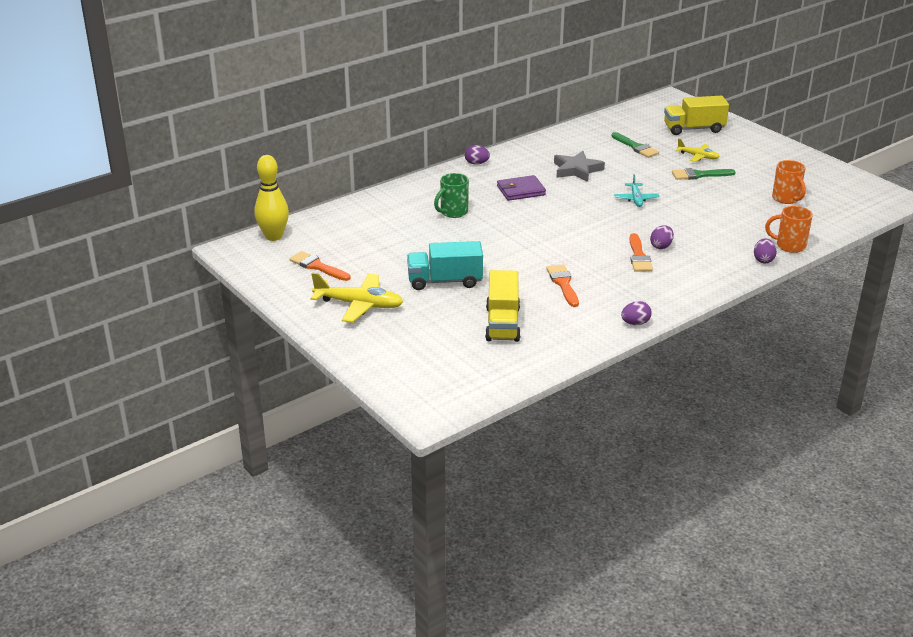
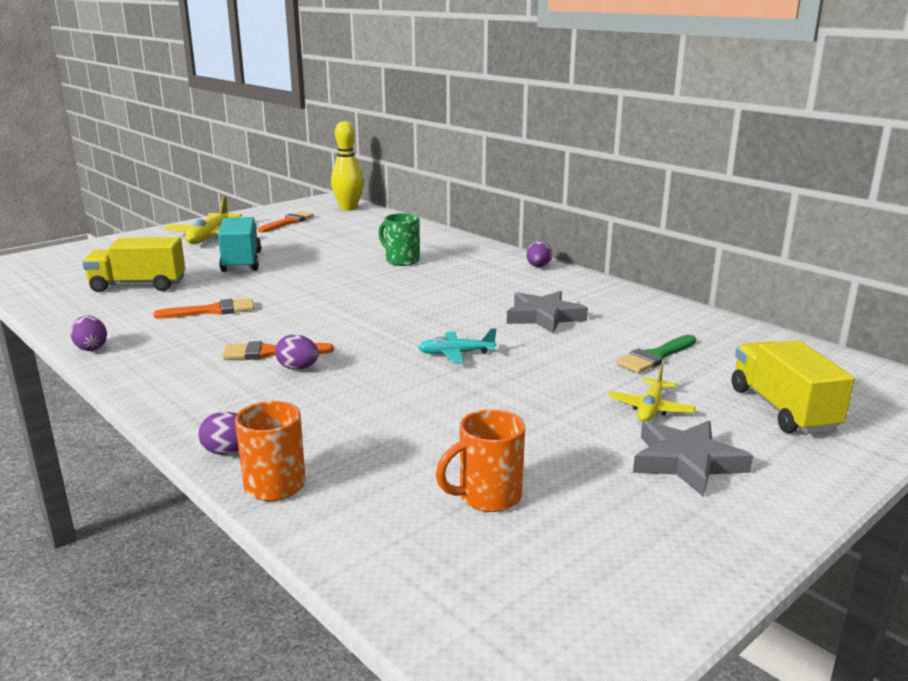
camera: 85 degrees right, 10 degrees down
purple wallet [497,175,546,201] -> none
green brush [672,168,735,180] -> none
none -> grey star [633,421,753,497]

